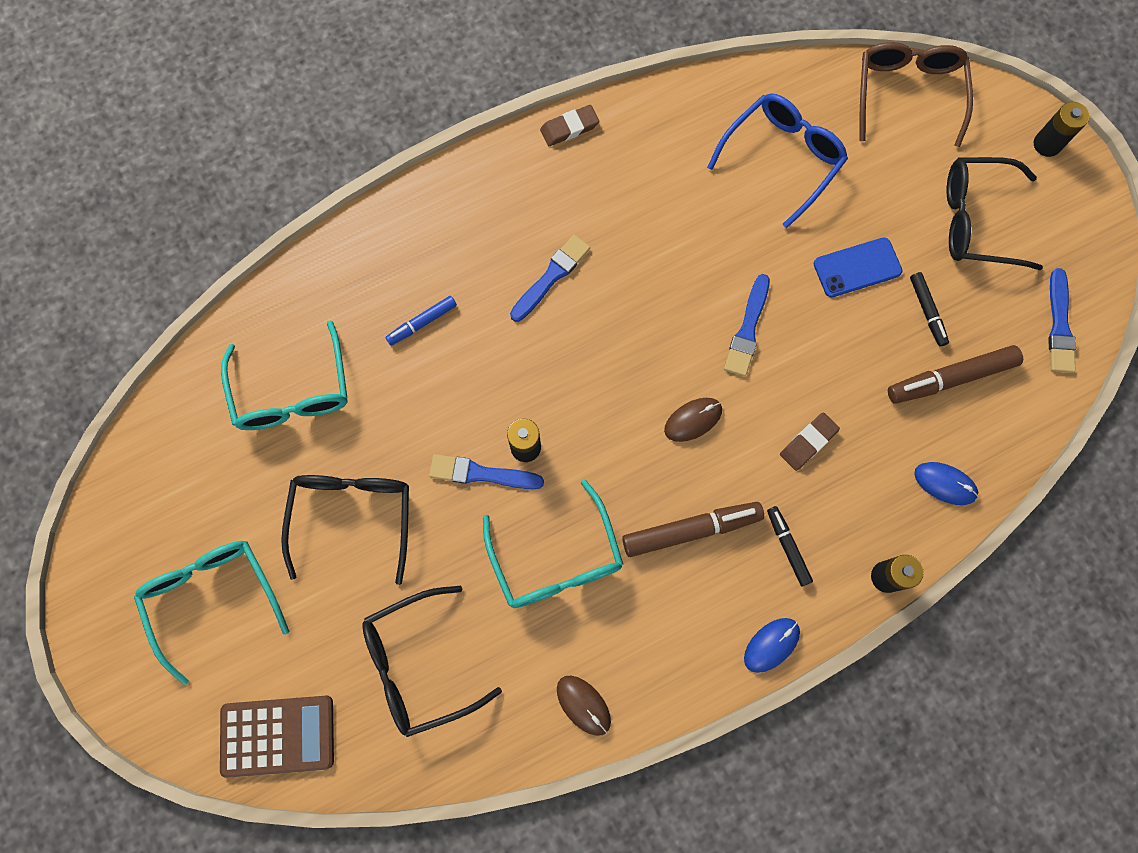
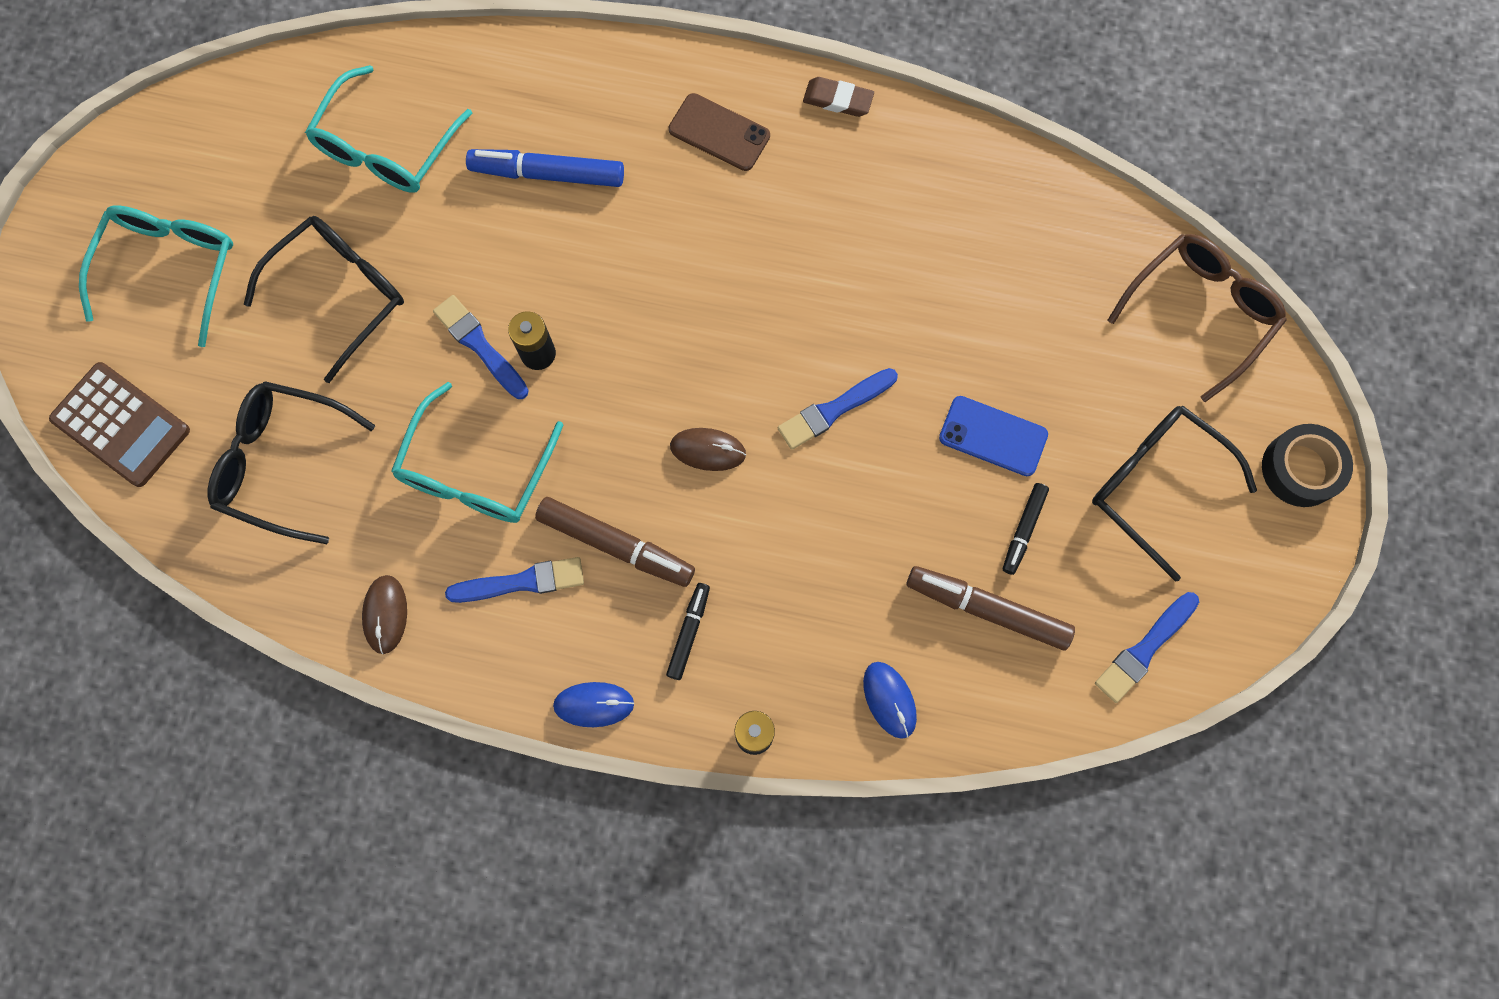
camera: 40 degrees right, 0 degrees up
blue marker [385,296,457,345] -> blue marker [466,149,624,187], size x1.73
blue brush [510,235,590,322] -> blue brush moved to [445,557,584,603]
blue glasses [707,93,848,228] -> none
brown eraser [780,412,840,471] -> none
black battery [1034,102,1089,157] -> black tape [1262,424,1353,507]
none -> brown phone [669,93,770,171]

